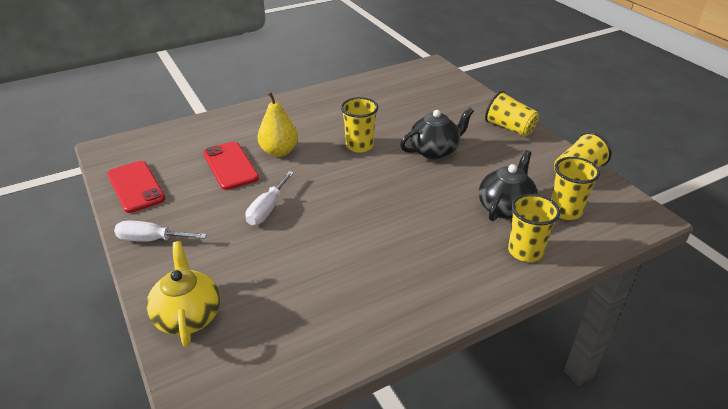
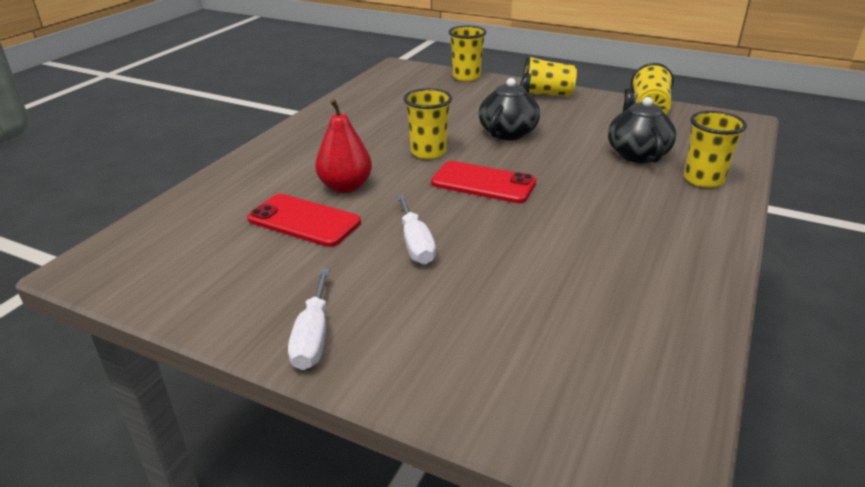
camera: 35 degrees left, 5 degrees down
red phone [107,161,165,213] -> red phone moved to [431,161,536,203]
white screwdriver [114,220,207,242] -> white screwdriver turned 60 degrees counterclockwise [288,269,330,370]
yellow teapot [146,241,220,347] -> none
yellow pear [257,92,298,157] -> red pear [315,99,372,193]
yellow cup [551,157,600,220] -> yellow cup moved to [449,26,487,81]

